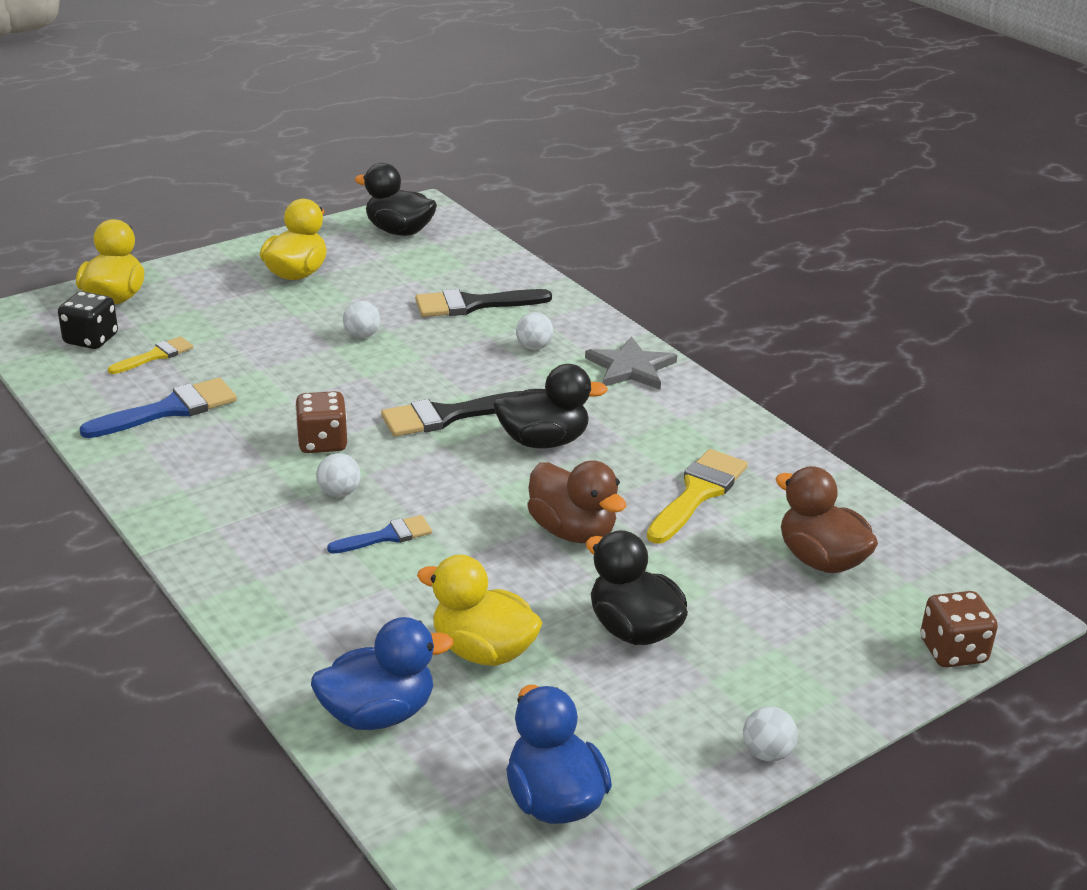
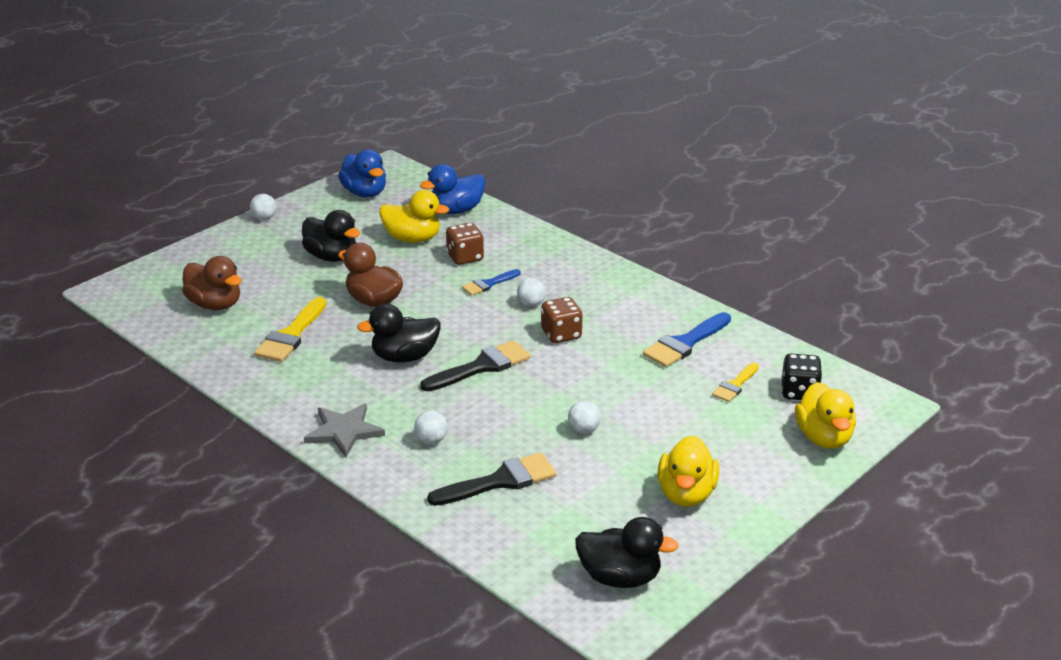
camera: 170 degrees right, 0 degrees up
brown dice [920,591,998,667] -> brown dice moved to [446,223,484,265]

